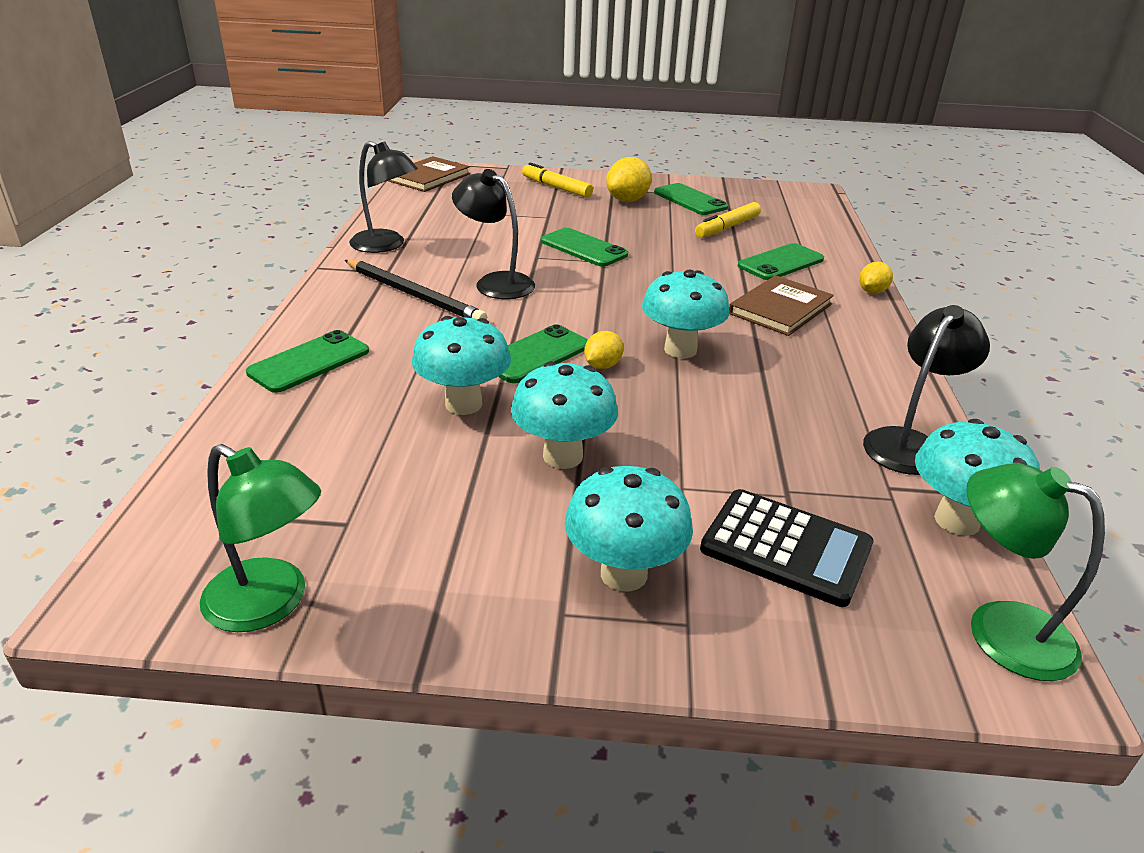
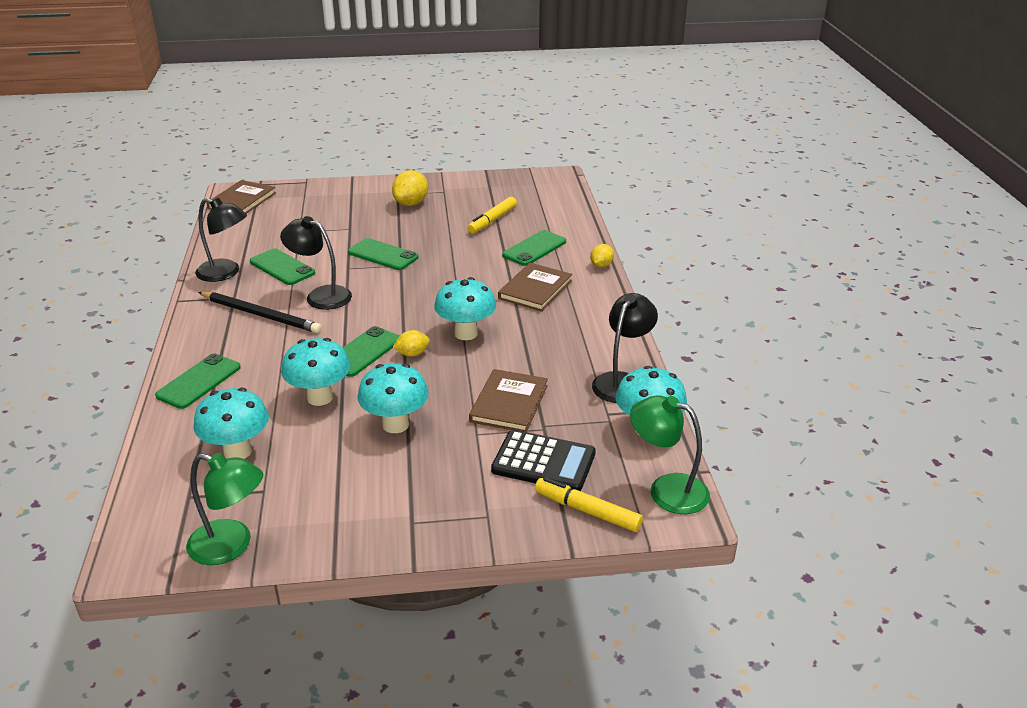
camera: 10 degrees left, 0 degrees up
yellow marker [522,162,593,198] -> yellow marker moved to [535,477,643,532]
turquoise mushroom [564,466,693,592] -> turquoise mushroom moved to [193,388,269,459]
yellow lemon [584,331,624,369] -> yellow lemon turned 45 degrees clockwise [393,330,430,357]
green phone [654,183,728,215] -> green phone moved to [250,249,315,285]
none -> brown book [469,369,548,432]

